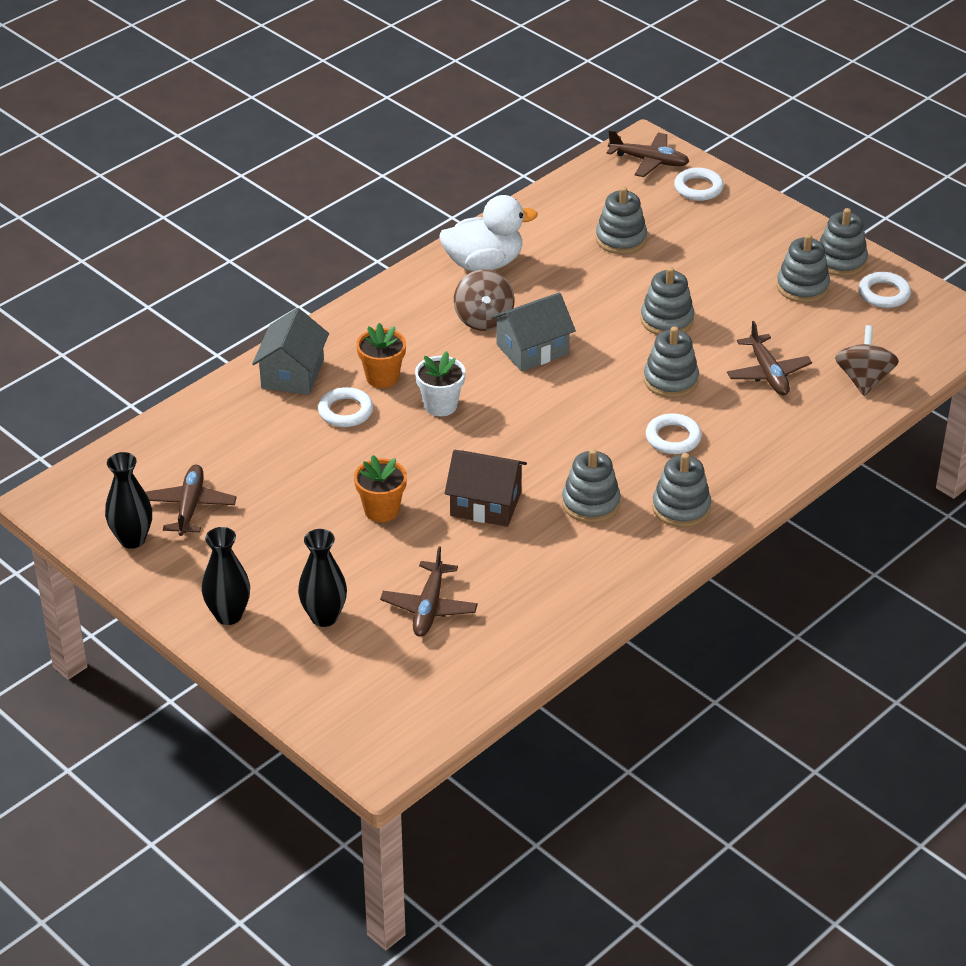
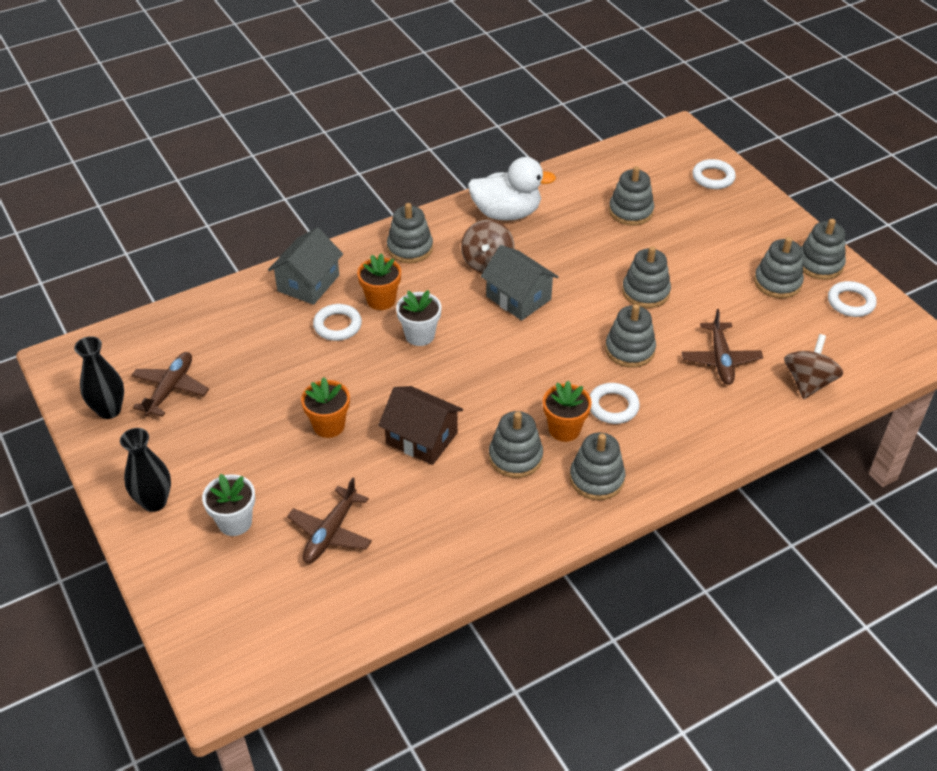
camera: 15 degrees right, 5 degrees up
black vase [298,529,347,627] -> white flower pot [202,474,255,536]
grey house [491,292,576,371] -> grey house turned 60 degrees clockwise [481,245,559,321]
brown plane [606,130,690,177] -> none
none -> grey stacking toy [387,203,433,263]
none -> orange flower pot [543,381,592,442]

